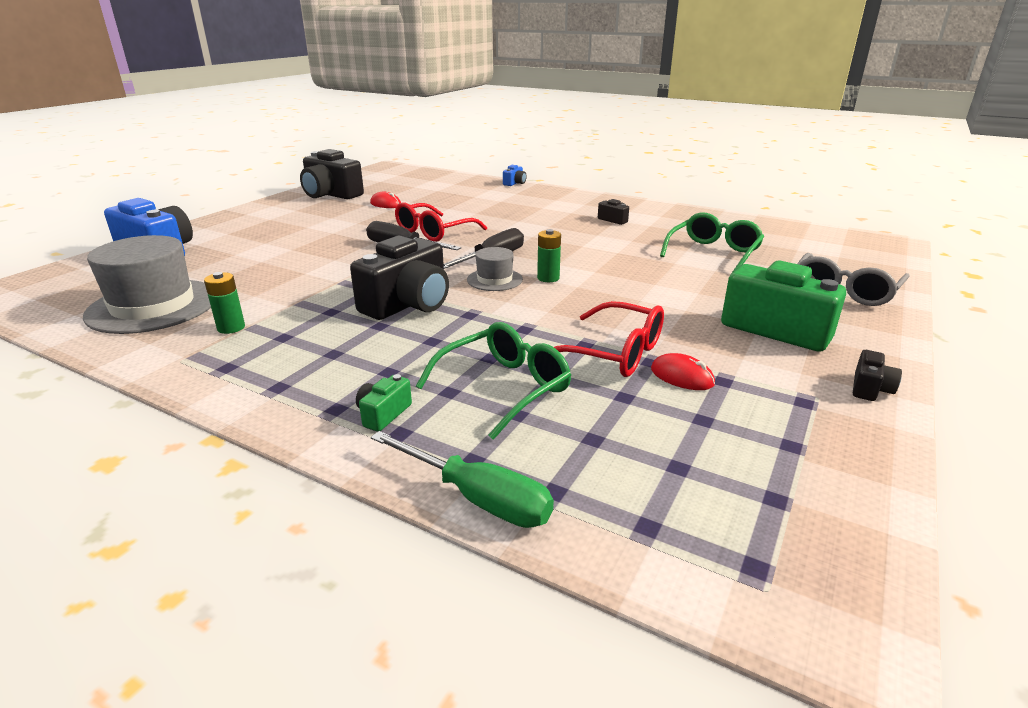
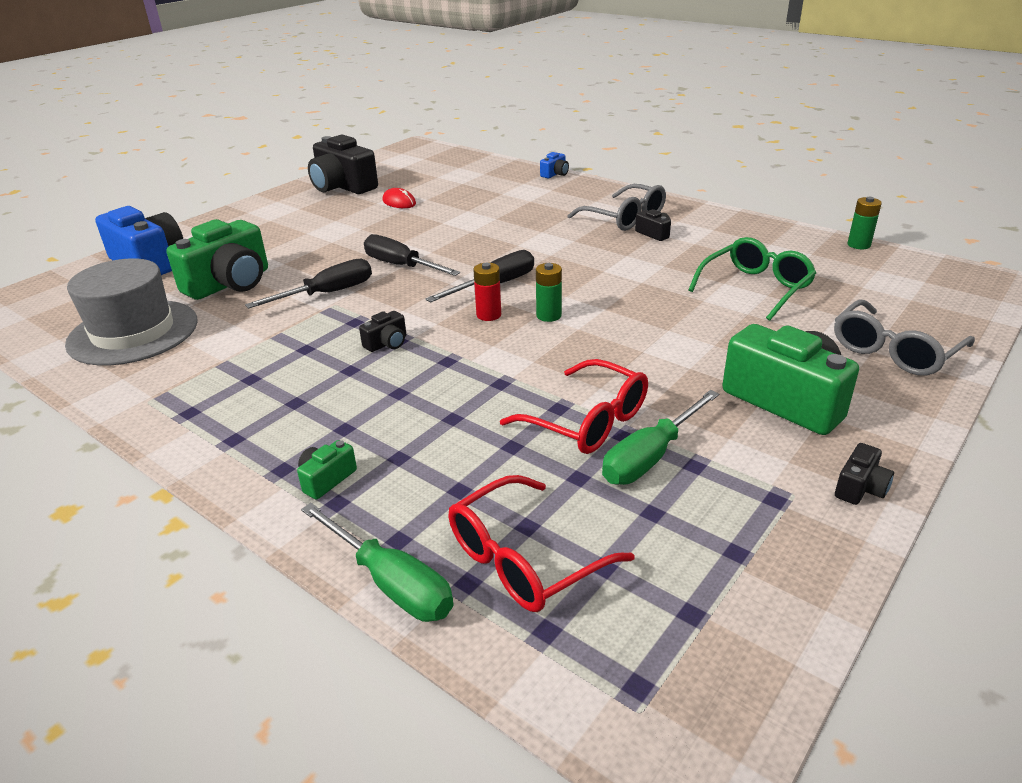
camera: 10 degrees right, 5 degrees up
green battery [204,272,245,334] -> green battery moved to [848,197,882,249]
black camera [350,236,449,320] -> black camera [359,311,406,352], size x0.44
red glasses [395,202,487,242] -> red glasses moved to [448,475,634,612]
green glasses [416,322,571,440] -> none
grey hat [467,247,523,291] -> red battery [473,263,501,321]
red mouse [651,353,715,390] -> green screwdriver [602,390,719,485]
none -> green camera [166,219,268,300]
none -> black screwdriver [245,259,372,309]
none -> grey glasses [568,184,666,231]

